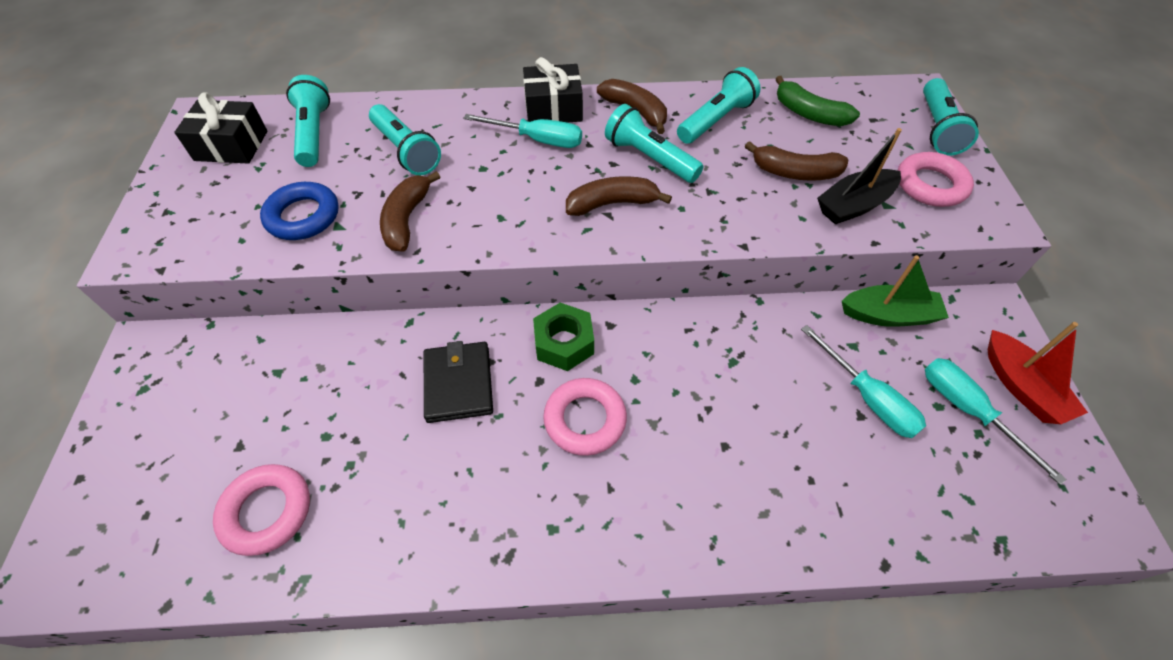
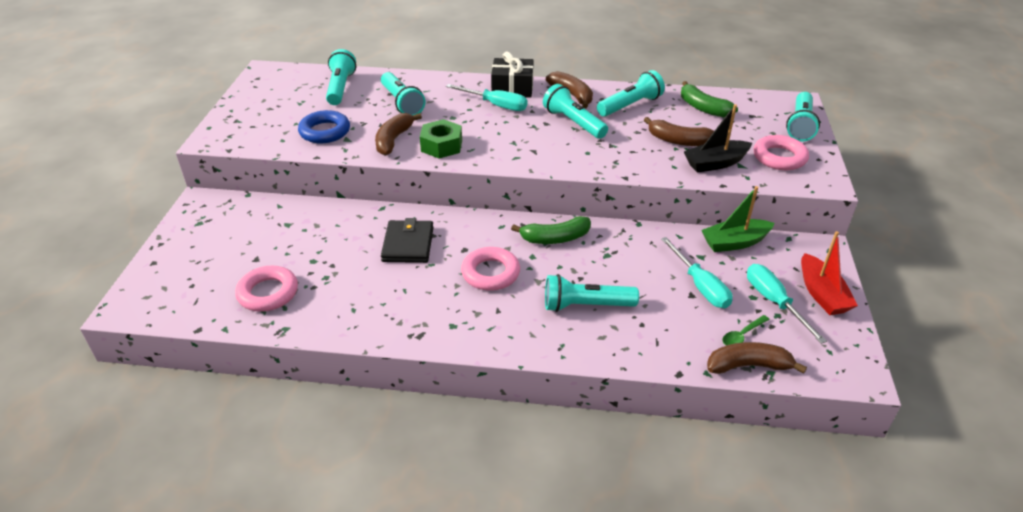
camera: 10 degrees right, 15 degrees down
black gift [174,92,267,164] -> none
green nut [533,303,594,371] -> green nut moved to [420,119,462,159]
brown banana [566,176,672,216] -> brown banana moved to [707,342,807,374]
green boat [842,255,949,327] -> green boat turned 150 degrees clockwise [701,186,775,252]
none -> green banana [511,216,591,244]
none -> turquoise flashlight [545,274,639,312]
none -> green spoon [722,315,770,345]

